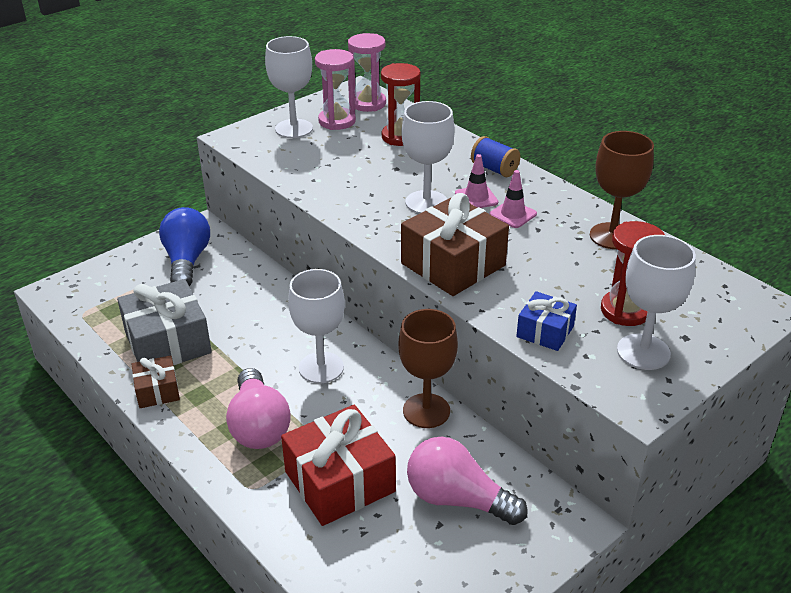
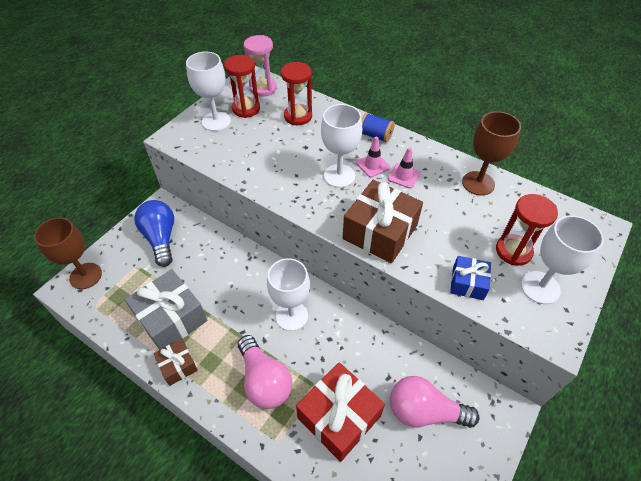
camera: 15 degrees left, 15 degrees up
pink hourglass [315,49,356,130] -> red hourglass [224,55,260,118]
brown goblet [398,309,458,428] -> brown goblet moved to [34,218,102,289]

